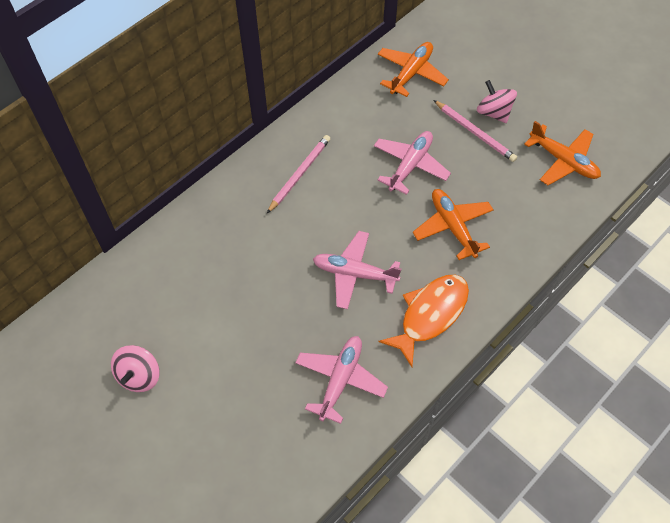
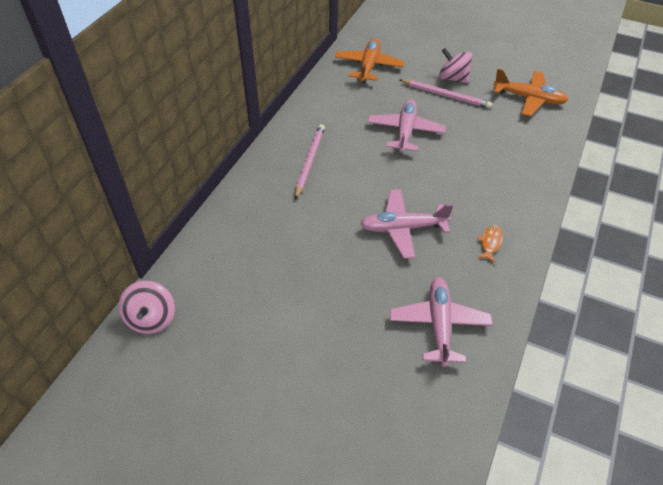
camera: 20 degrees left, 10 degrees down
pink spinning top [111,345,159,392] -> pink spinning top moved to [119,281,175,334]
orange fish [379,275,469,367] -> orange fish [477,225,503,263], size x0.43
orange plane [413,189,494,260] -> none

